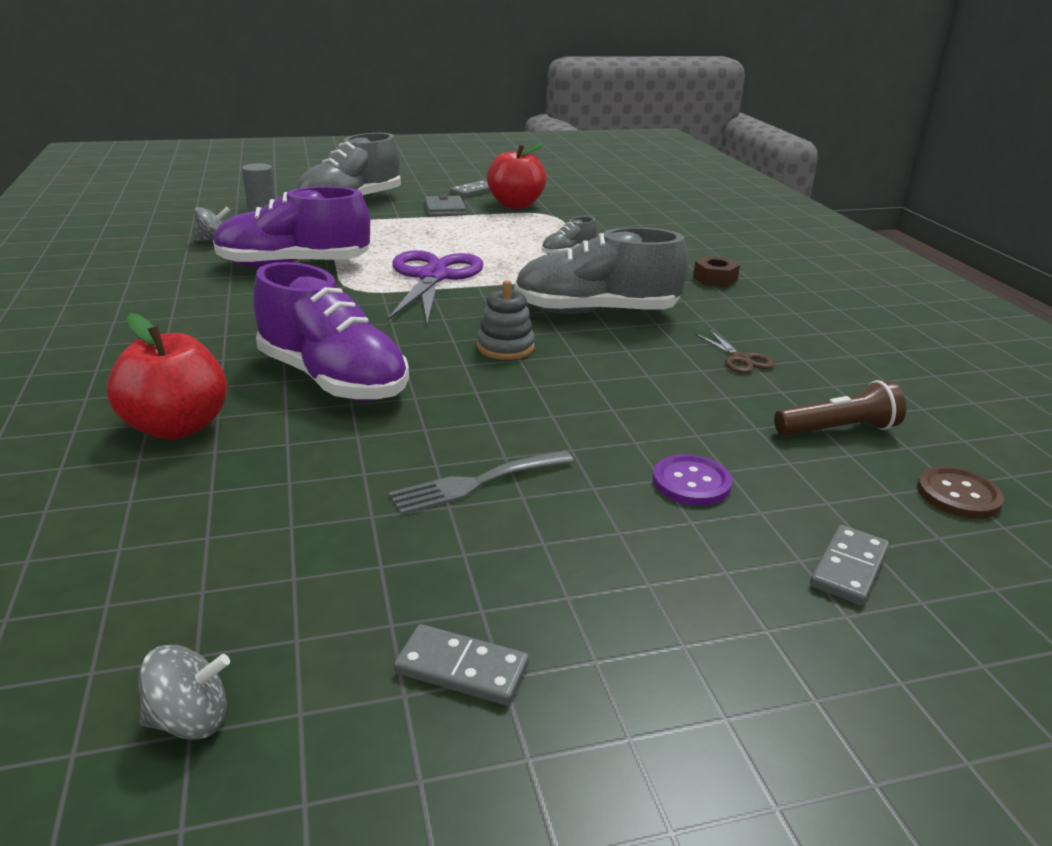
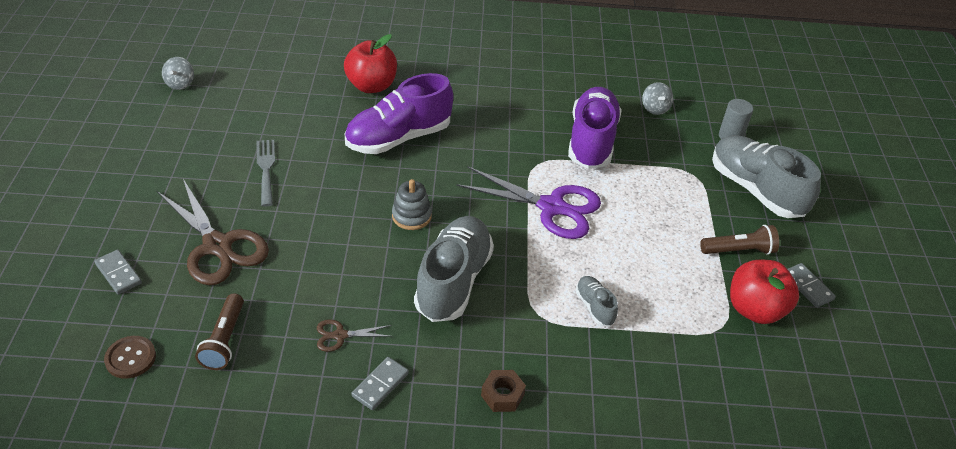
camera: 105 degrees right, 15 degrees up
grey domino [394,624,529,706] -> grey domino moved to [351,357,409,410]
grey wallet [425,194,466,216] -> brown flashlight [700,225,779,255]
purple button [653,454,732,506] -> brown scissors [157,179,269,285]

